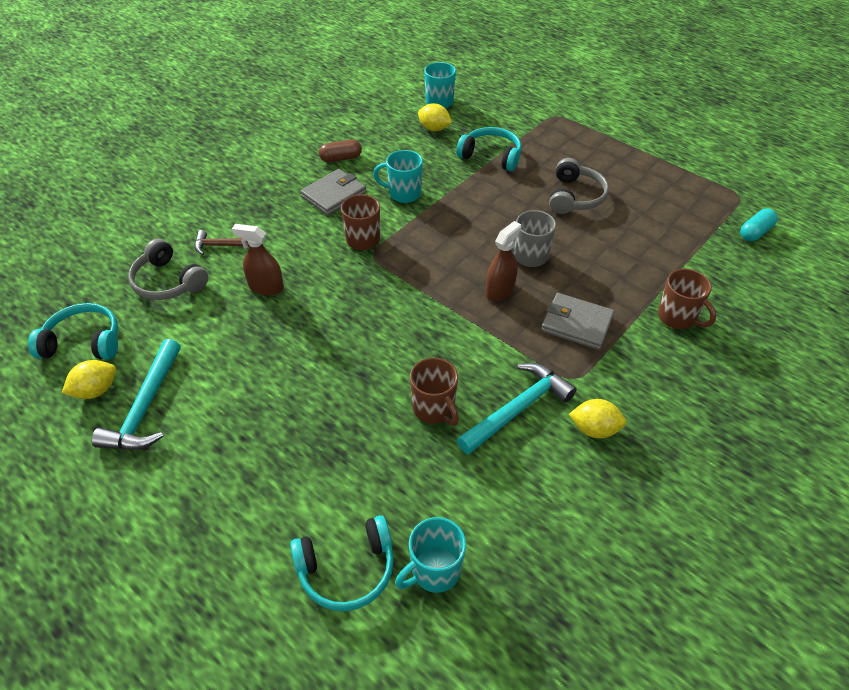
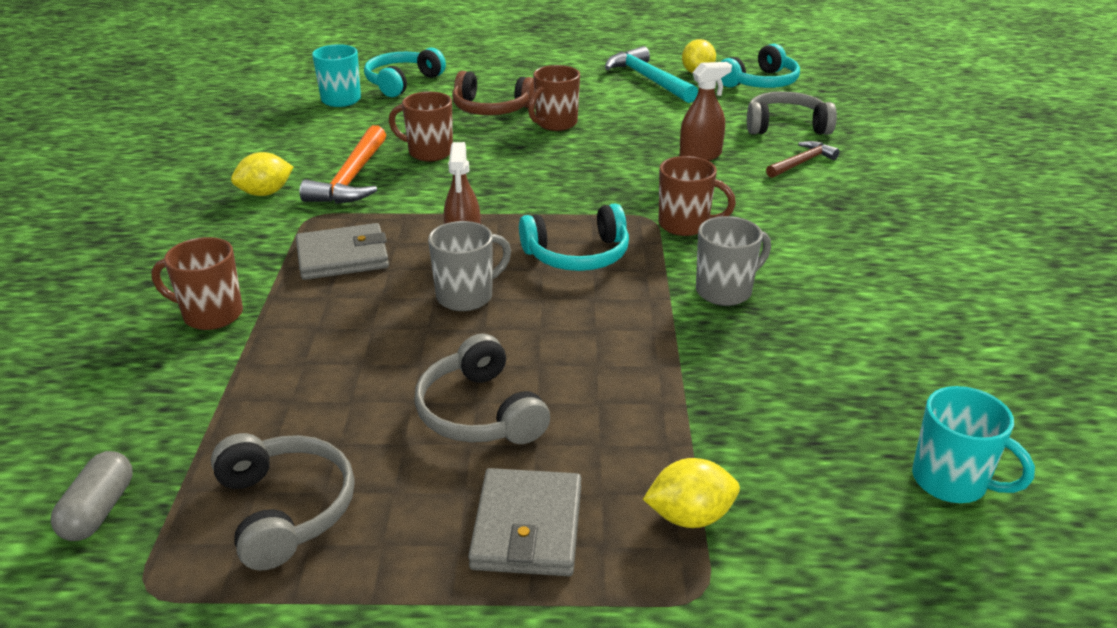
camera: 140 degrees right, 15 degrees down
grey wallet [300,169,366,215] -> grey wallet moved to [468,468,581,576]
brown capsule [319,139,362,162] -> none
turquoise mug [373,150,423,203] -> grey mug [696,216,771,306]
yellow lemon [418,103,452,131] -> yellow lemon moved to [643,458,740,528]
turquoise headphones [456,127,521,171] -> turquoise headphones moved to [519,203,629,271]
turquoise hammer [457,363,577,455] -> orange hammer [300,125,386,204]
turquoise capsule [740,208,778,241] -> grey capsule [51,451,133,541]
none -> grey headphones [211,433,355,571]
none -> brown headphones [452,71,534,115]
none -> brown mug [528,65,580,131]

